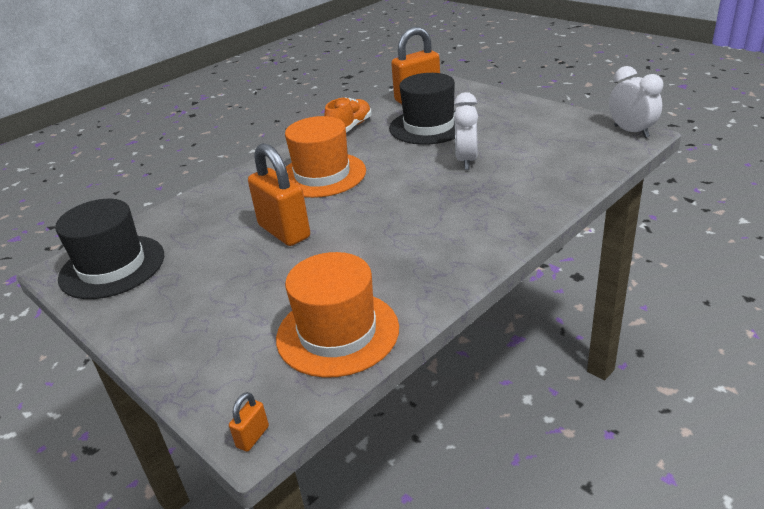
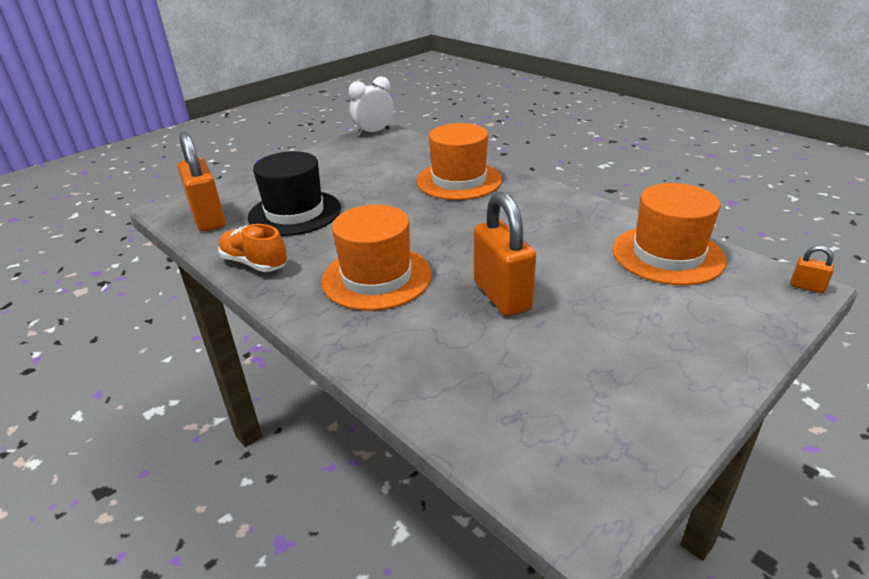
camera: 90 degrees left, 0 degrees up
black hat [55,199,164,299] -> none
orange padlock [248,143,310,246] -> orange padlock turned 75 degrees counterclockwise [474,192,536,316]
white clock [454,92,478,170] -> none
none -> orange hat [416,123,502,200]

